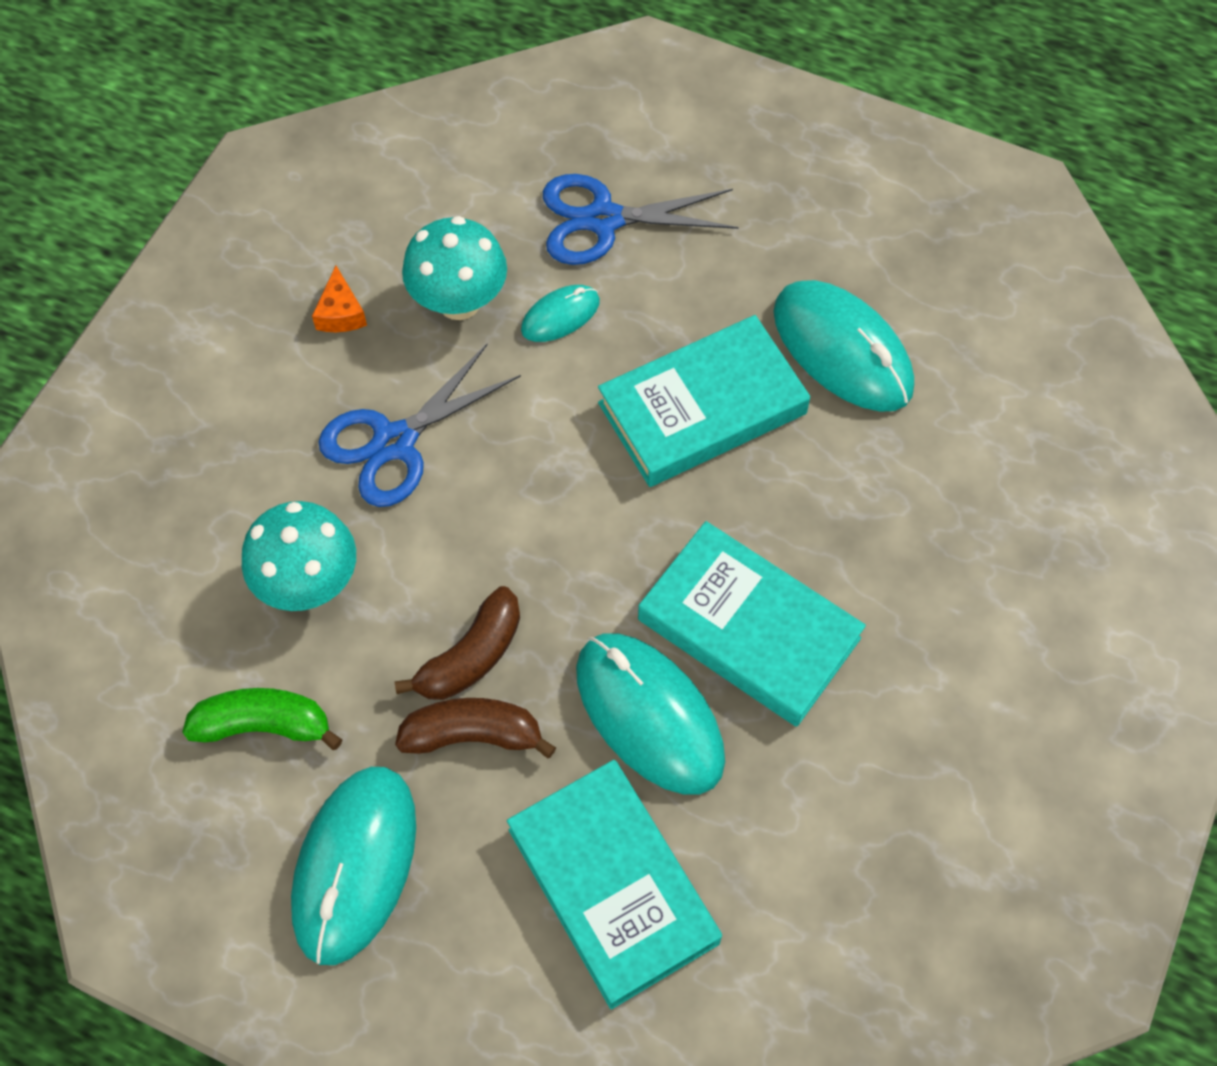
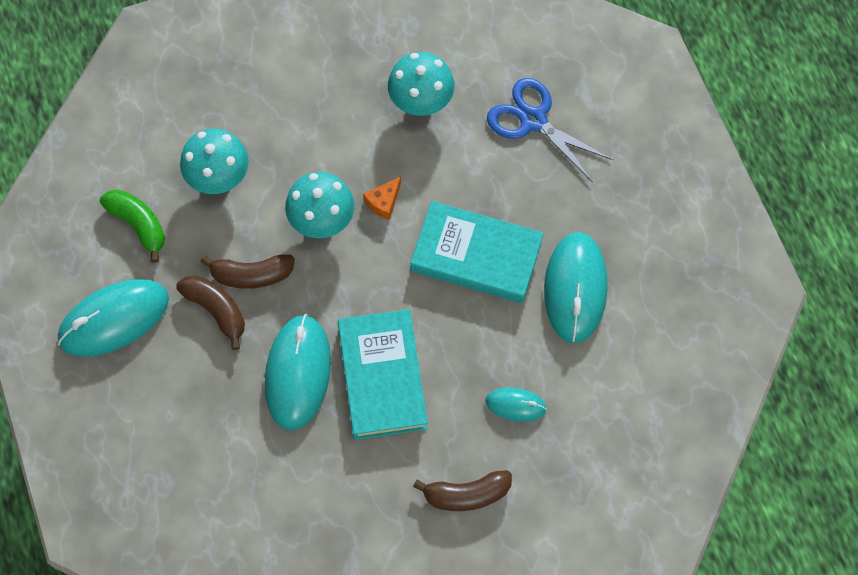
camera: 45 degrees right, 5 degrees up
orange cheese [312,266,367,332] -> orange cheese moved to [363,176,401,220]
blue scissors [318,344,521,507] -> none
turquoise book [507,760,722,1009] -> none
turquoise mouse [521,285,600,342] -> turquoise mouse moved to [485,387,547,422]
none -> turquoise mushroom [285,172,355,238]
none -> brown banana [413,470,512,511]

